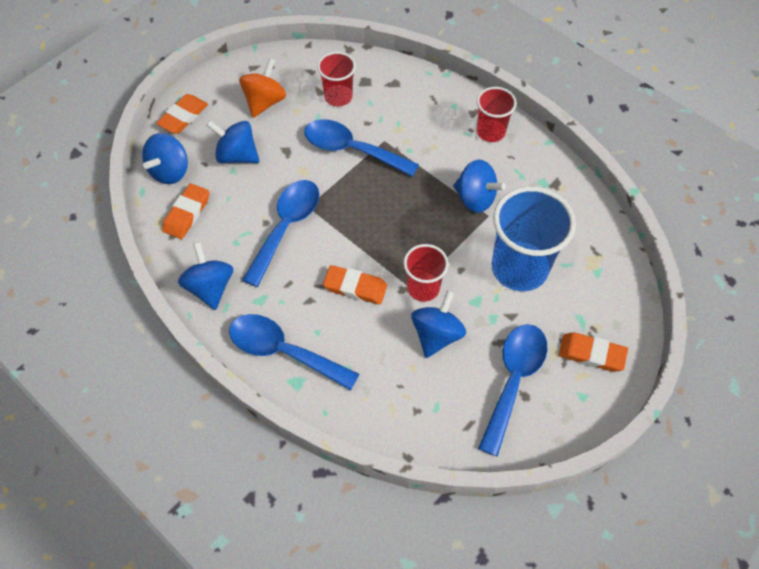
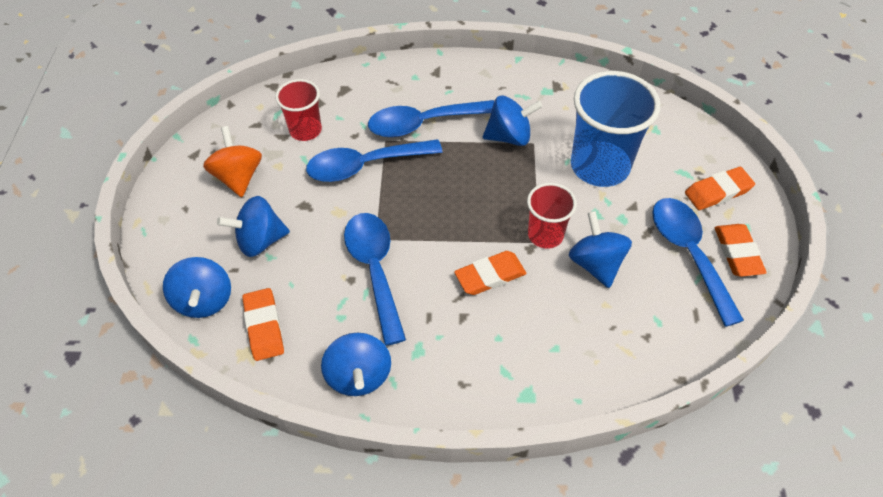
camera: 40 degrees left, 5 degrees down
orange eraser [156,94,208,134] -> orange eraser moved to [715,224,767,277]
blue spinning top [178,242,233,310] -> blue spinning top turned 135 degrees counterclockwise [321,333,391,396]
blue spoon [229,314,359,390] -> blue spoon moved to [368,100,494,137]
red cup [476,87,517,142] -> none

